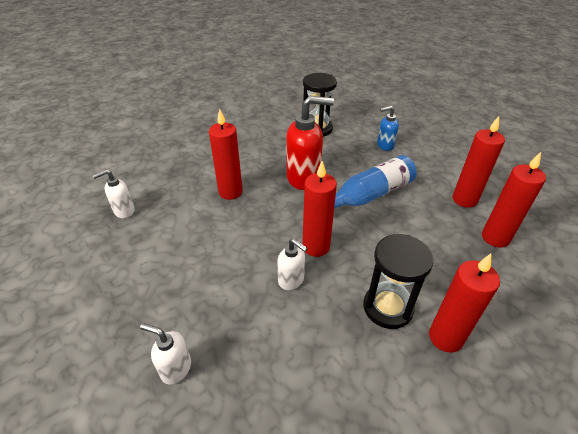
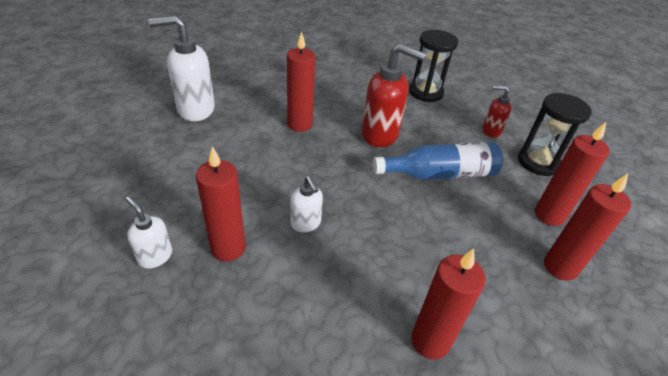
camera: 20 degrees right, 0 degrees up
white soap dispenser [92,169,134,218] -> white soap dispenser [148,15,215,121], size x1.84
red candle [302,161,337,257] -> red candle moved to [196,146,246,262]
black hourglass [363,234,433,329] -> black hourglass moved to [518,93,592,176]
blue soap dispenser [377,106,399,151] -> red soap dispenser [483,85,511,138]

